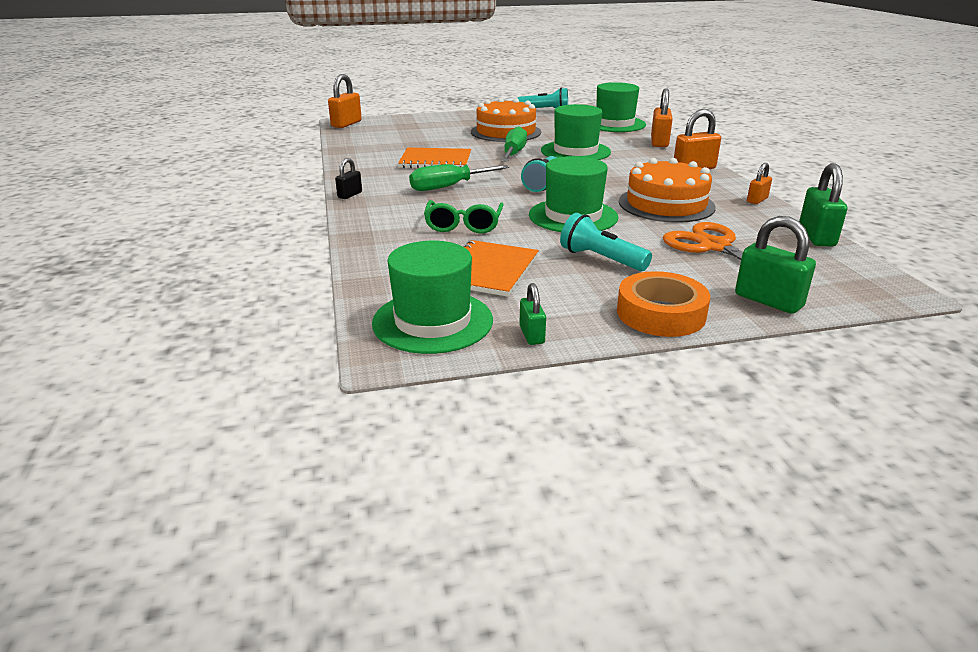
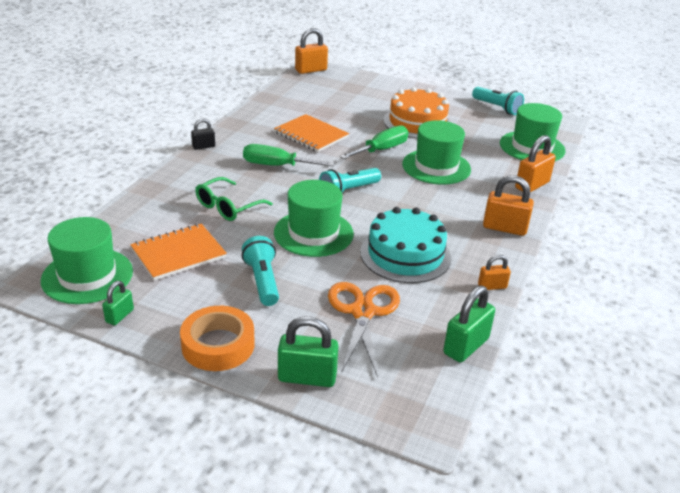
camera: 35 degrees right, 5 degrees up
orange cake [619,158,716,223] -> turquoise cake [360,207,451,283]
green padlock [735,216,816,314] -> green padlock turned 75 degrees counterclockwise [278,316,339,387]

